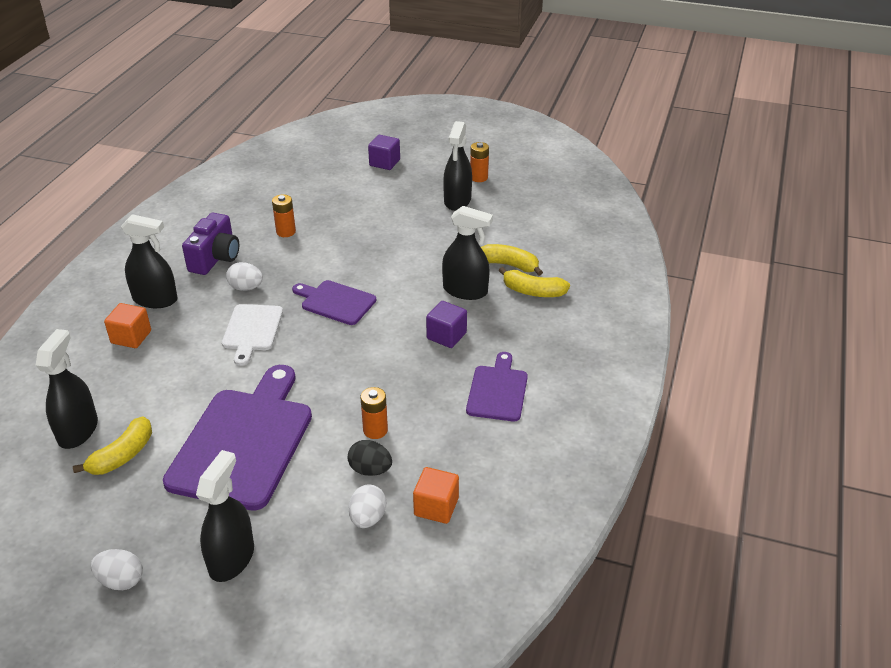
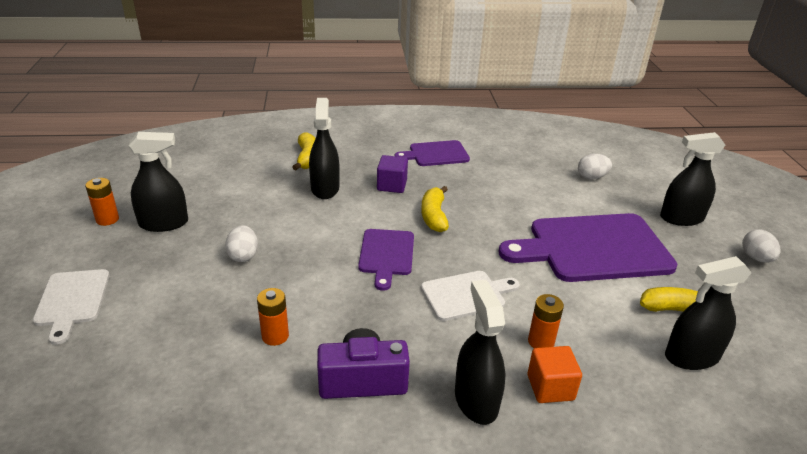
camera: 115 degrees left, 5 degrees down
white egg [226,262,263,291] -> white egg moved to [225,225,258,262]
black egg [348,440,392,476] -> none
orange battery [361,387,388,439] -> orange battery moved to [528,294,564,348]
purple cube [368,135,400,170] -> white cutting board [33,269,110,345]
orange cube [413,467,459,524] -> none
yellow banana [481,244,543,276] -> yellow banana moved to [421,186,449,232]

